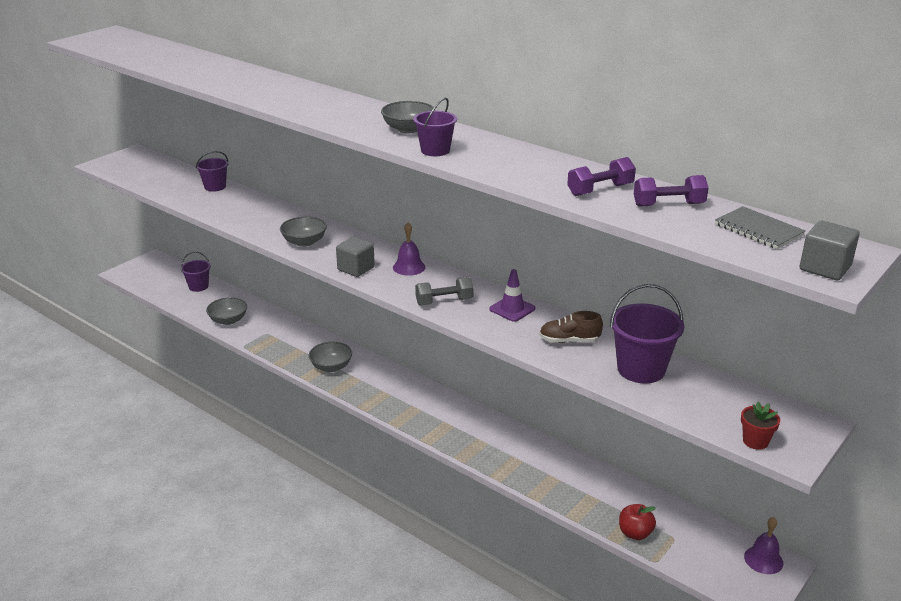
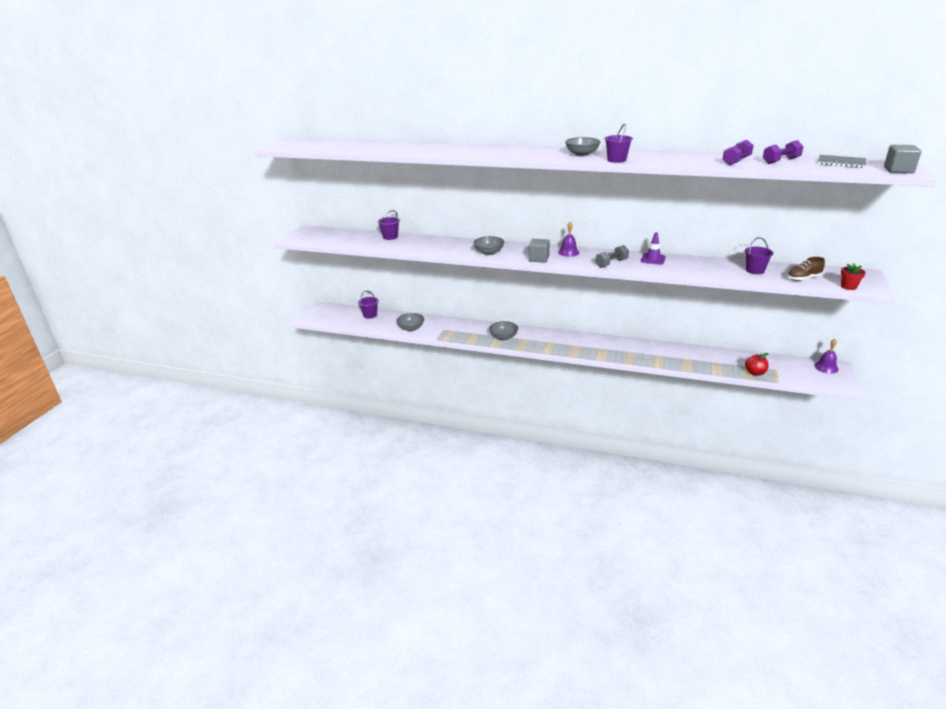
camera: 20 degrees left, 0 degrees up
brown shoe [539,311,603,343] -> brown shoe moved to [787,257,825,281]
purple bucket [610,284,684,383] -> purple bucket [745,237,773,274], size x0.62

